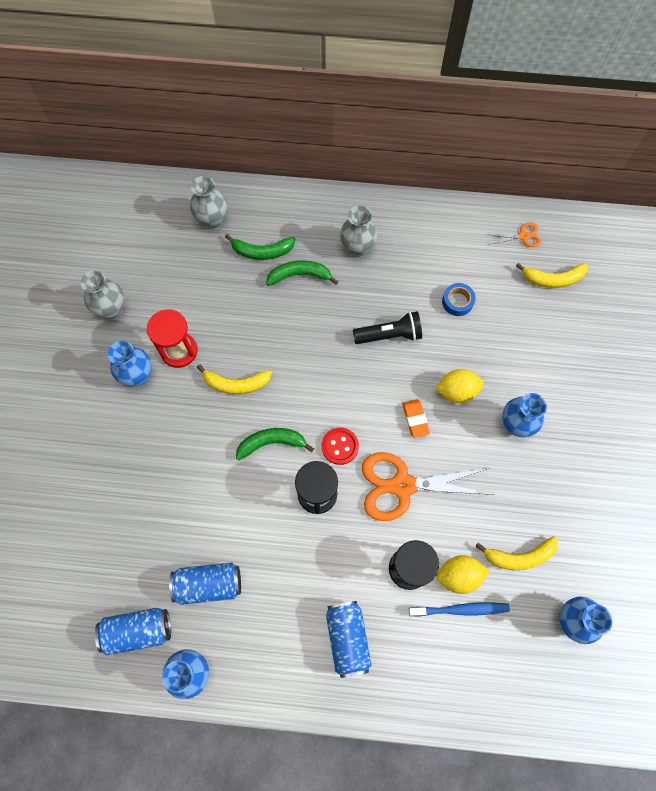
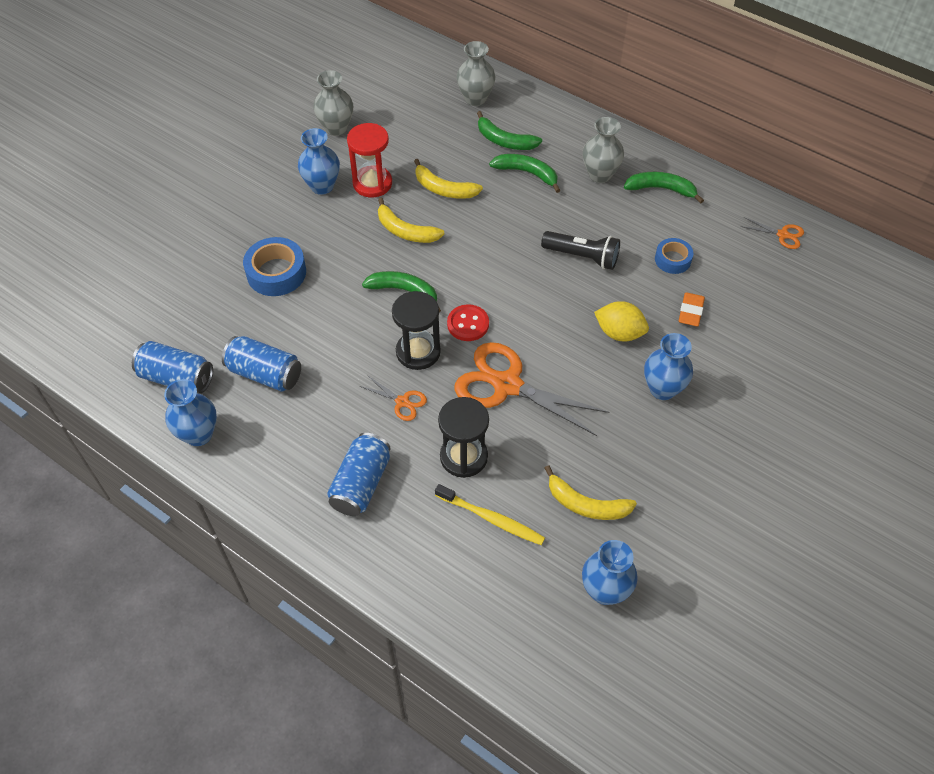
camera: 30 degrees right, 15 degrees down
orange eraser [402,399,430,438] -> orange eraser moved to [679,292,705,326]
blue toothbrush [409,602,510,617] -> yellow toothbrush [435,484,545,545]
yellow lemon [437,555,490,594] -> none
yellow banana [516,263,588,288] -> yellow banana moved to [414,159,483,199]
none -> blue tape [243,237,306,296]
none -> orange scissors [360,375,427,421]
none -> green banana [624,172,704,203]

